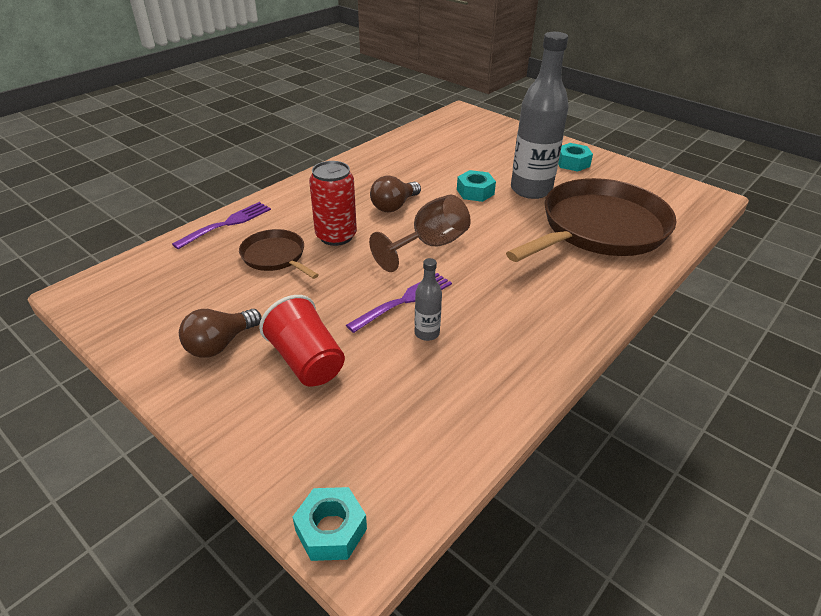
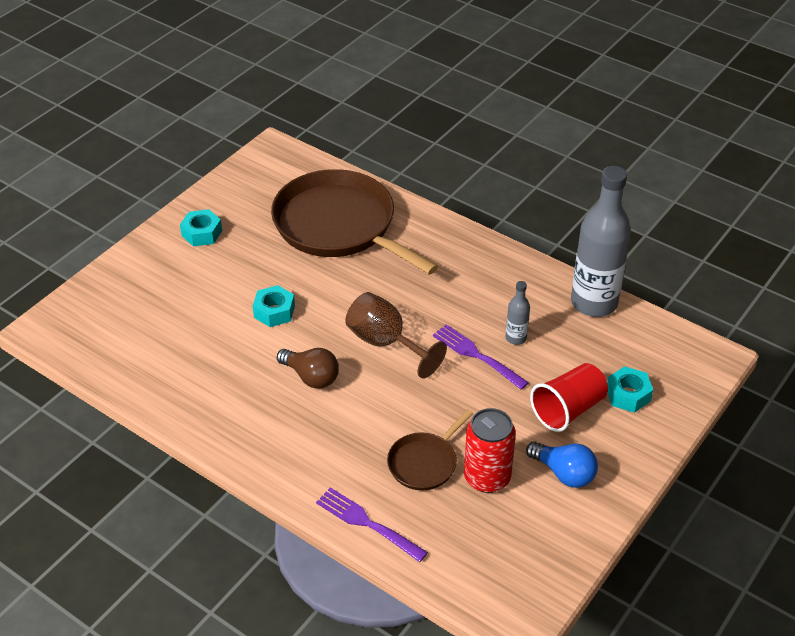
camera: 95 degrees left, 5 degrees up
brown light bulb [179,309,262,358] -> blue light bulb [526,441,598,488]
turquoise nut [293,487,367,561] -> turquoise nut moved to [607,366,653,413]
red can [309,161,357,246] -> red can moved to [464,408,516,493]
grey bottle [511,32,569,199] -> grey bottle moved to [571,166,631,317]

